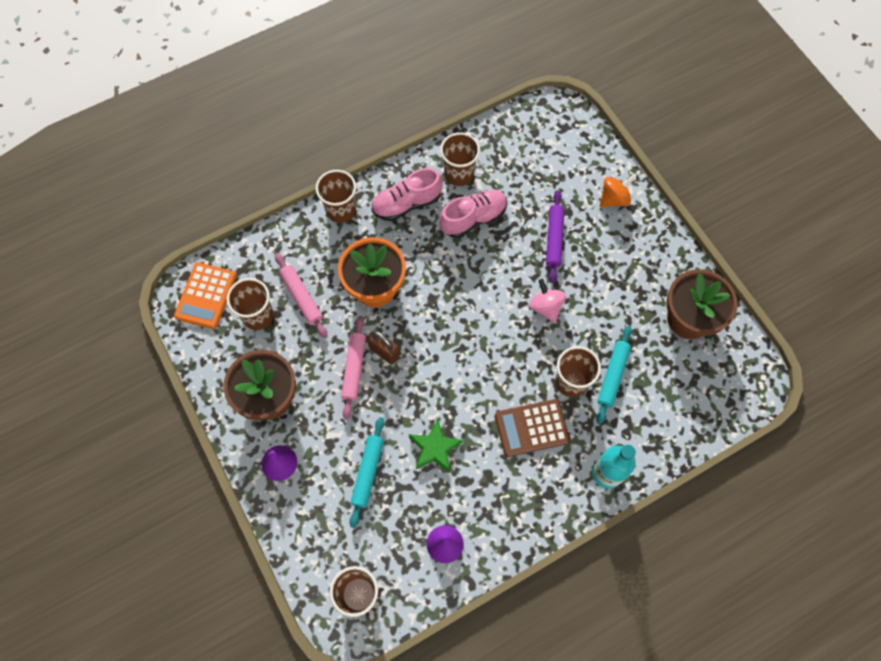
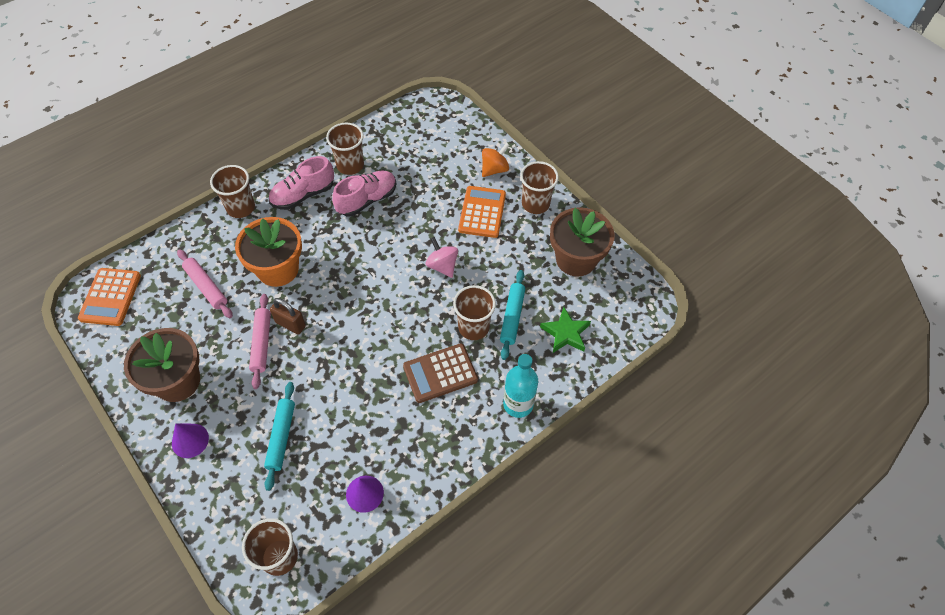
camera: 10 degrees left, 10 degrees down
brown cup [227,278,274,330] -> brown cup moved to [520,161,559,214]
green star [409,420,463,473] -> green star moved to [540,307,591,353]
purple rolling pin [546,191,564,283] -> none
none -> orange calculator [458,186,506,238]

